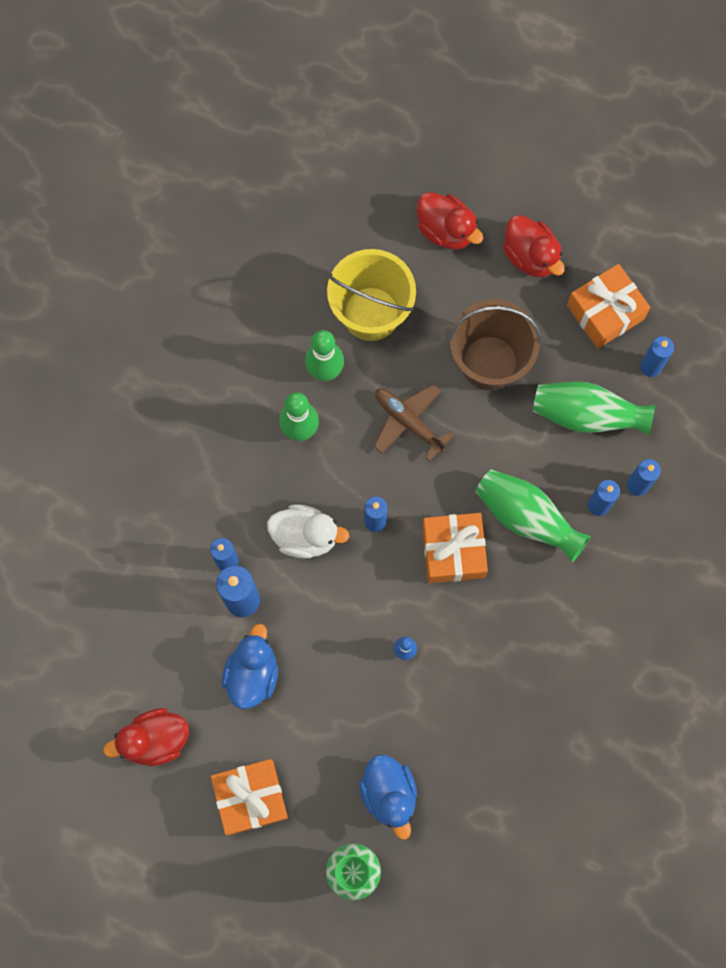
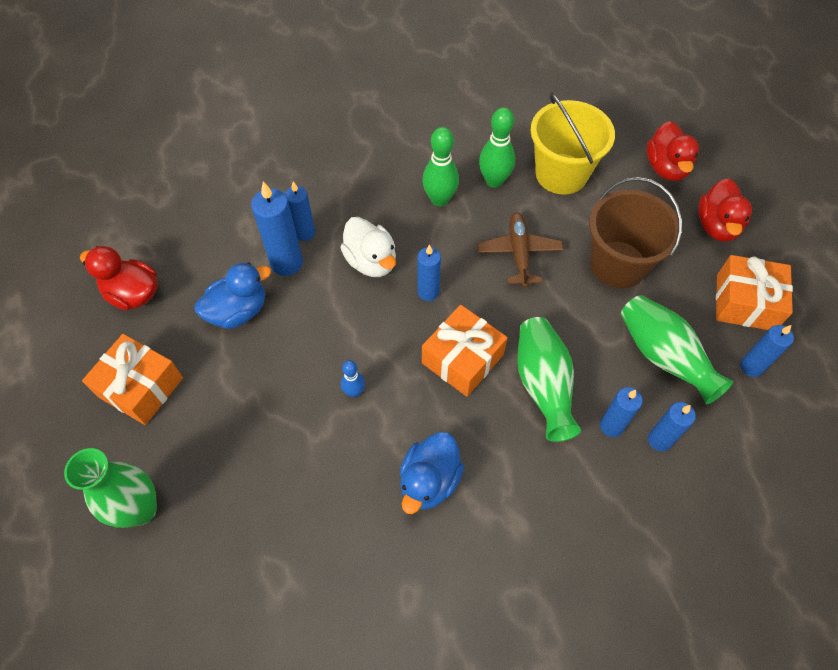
camera: 45 degrees right, 15 degrees down
blue duck [359,754,417,840] -> blue duck moved to [400,432,464,514]

